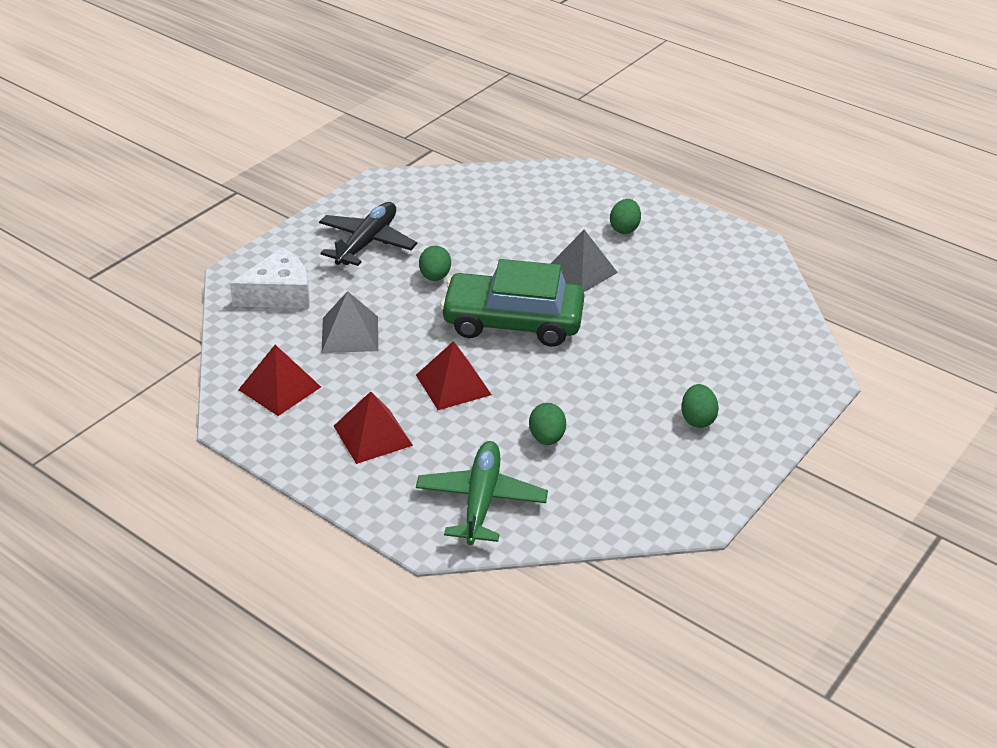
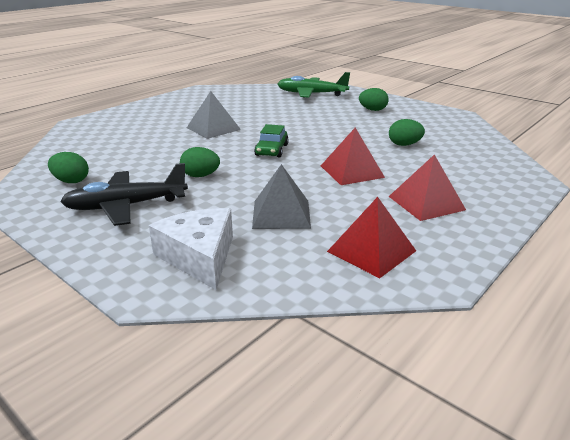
camera: 85 degrees left, 10 degrees down
black plane [319,202,417,266] -> black plane turned 45 degrees counterclockwise [60,163,188,226]
green plane [416,441,548,545] -> green plane moved to [278,72,350,98]
green car [440,259,584,347] -> green car [254,124,289,157], size x0.46
green egg [610,199,641,234] -> green egg moved to [48,152,89,183]

